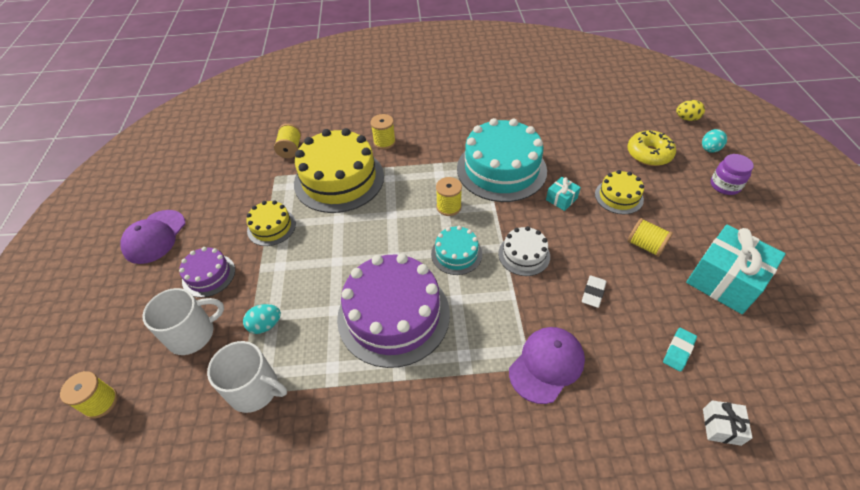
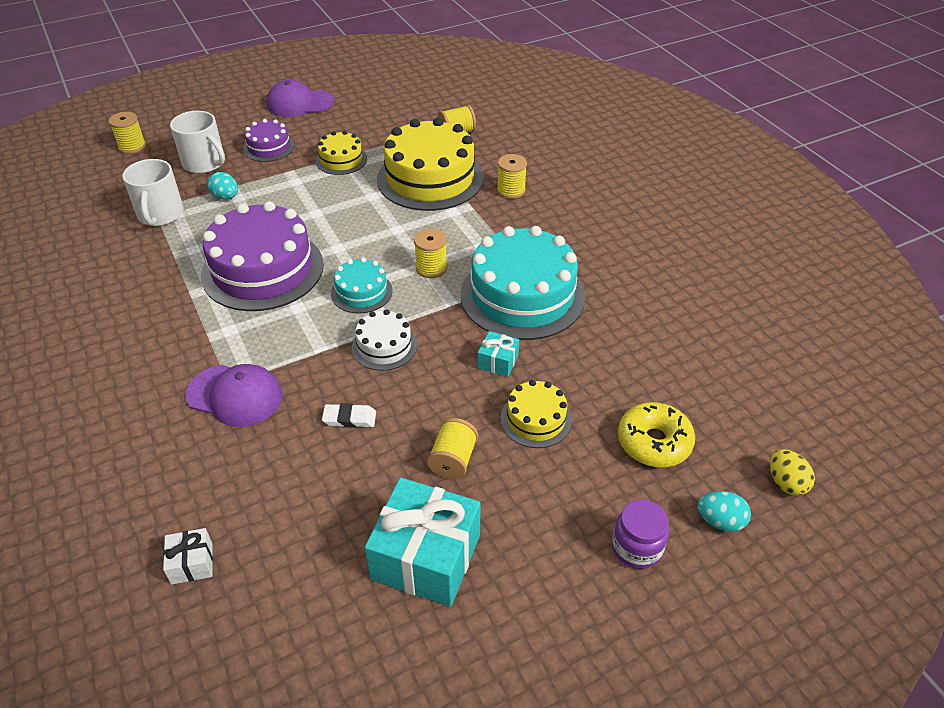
camera: 65 degrees right, 5 degrees down
turquoise eraser [663,328,697,372] -> none

